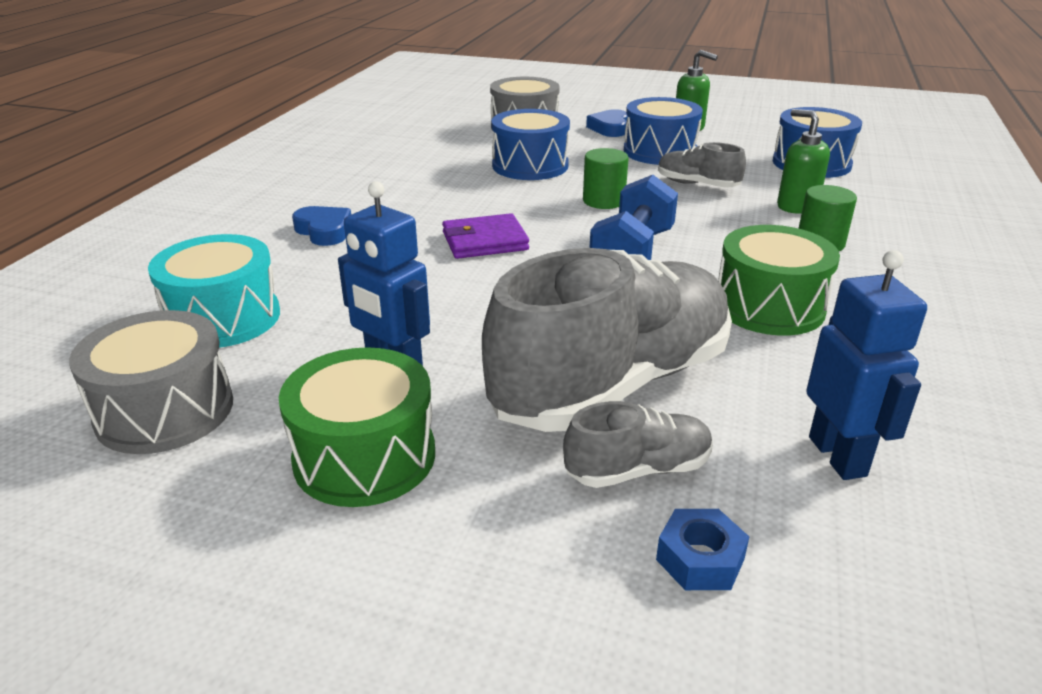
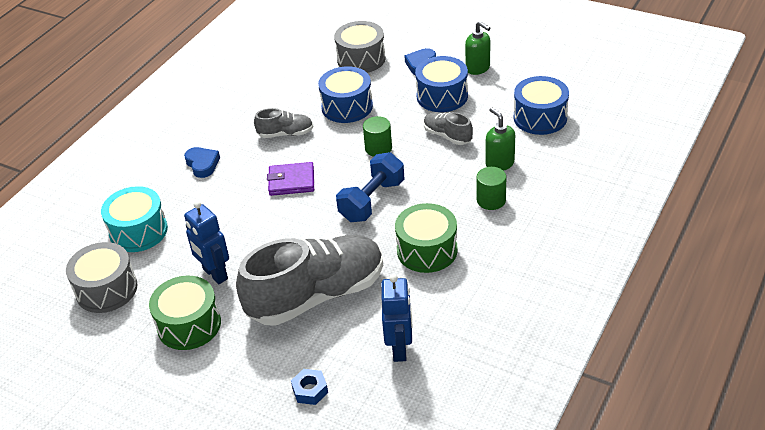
camera: 15 degrees right, 10 degrees up
grey shoe [563,401,713,488] -> grey shoe moved to [254,108,314,138]

